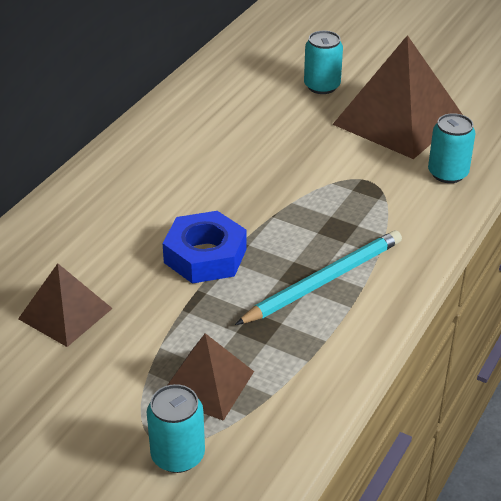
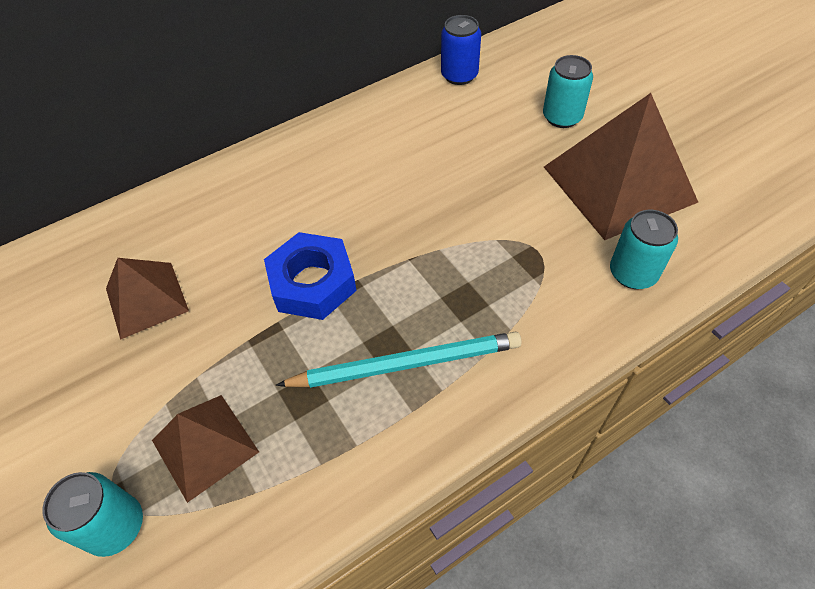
camera: 30 degrees right, 15 degrees up
none -> blue can [441,15,481,85]

